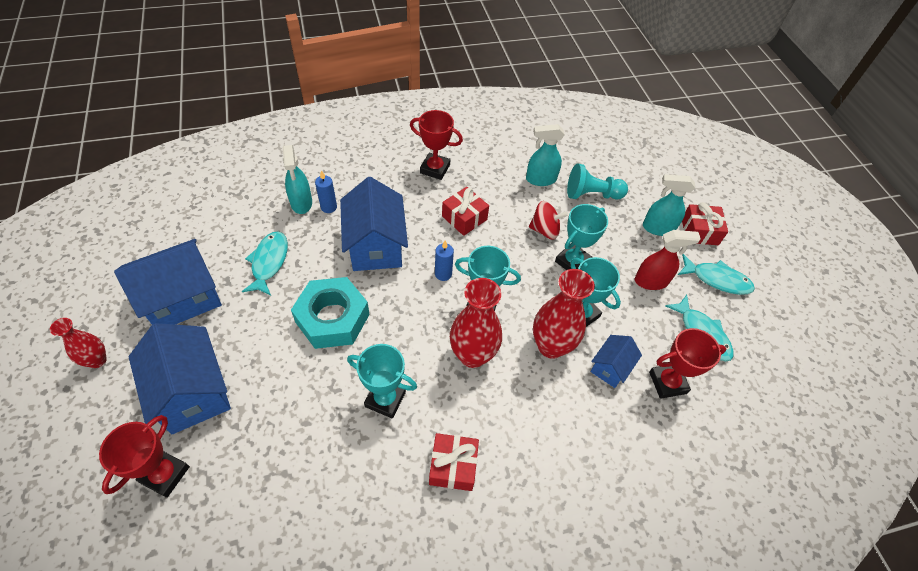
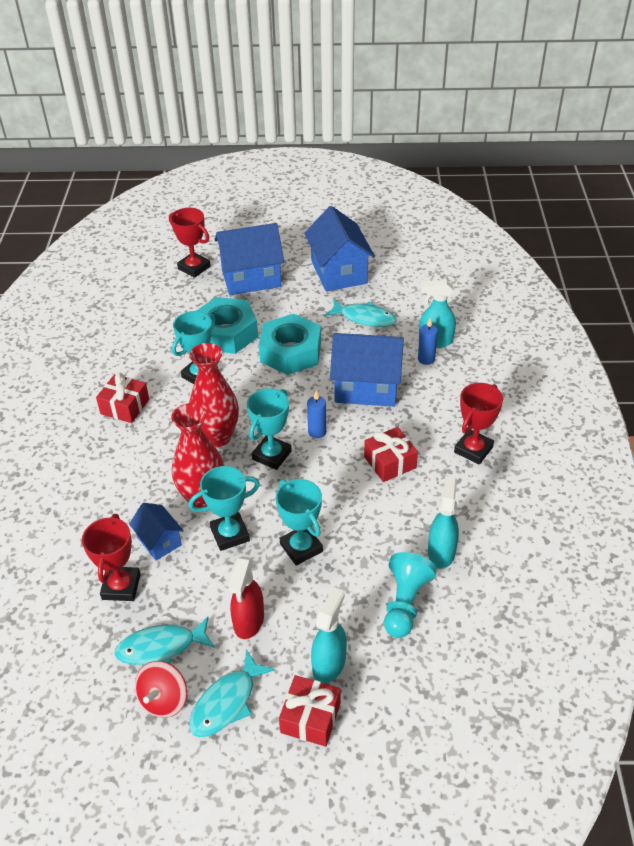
camera: 110 degrees right, 10 degrees down
red vase [50,318,107,368] -> none
red spinning top [529,201,568,240] -> red spinning top moved to [135,661,187,718]
none -> turquoise nut [196,297,258,354]

